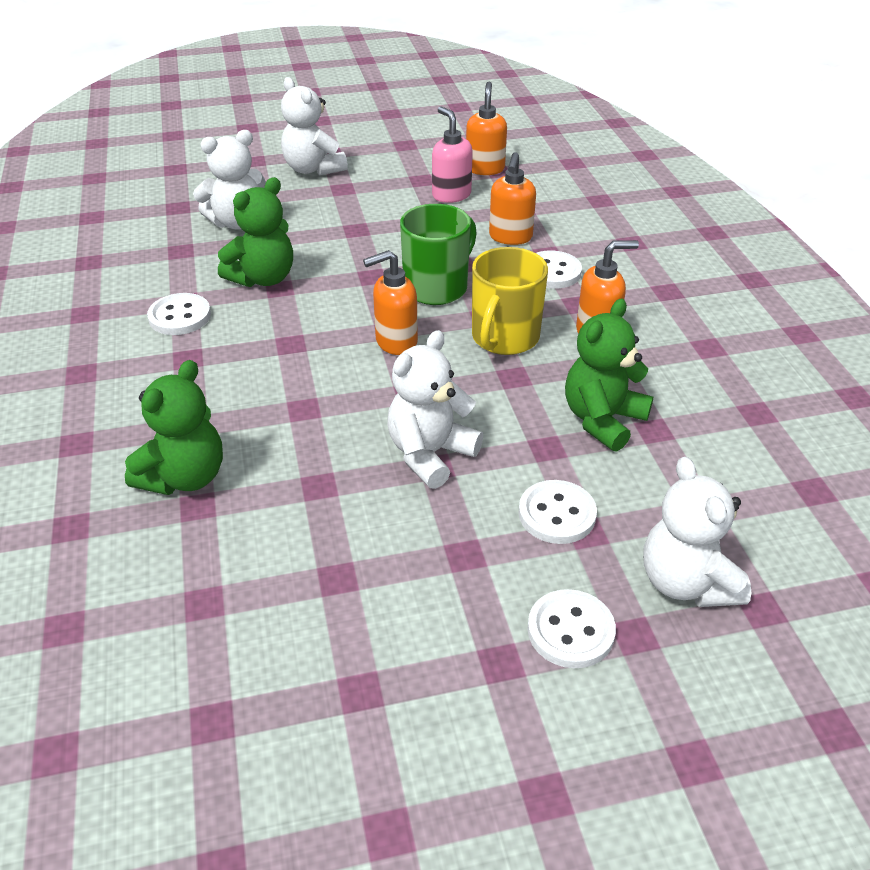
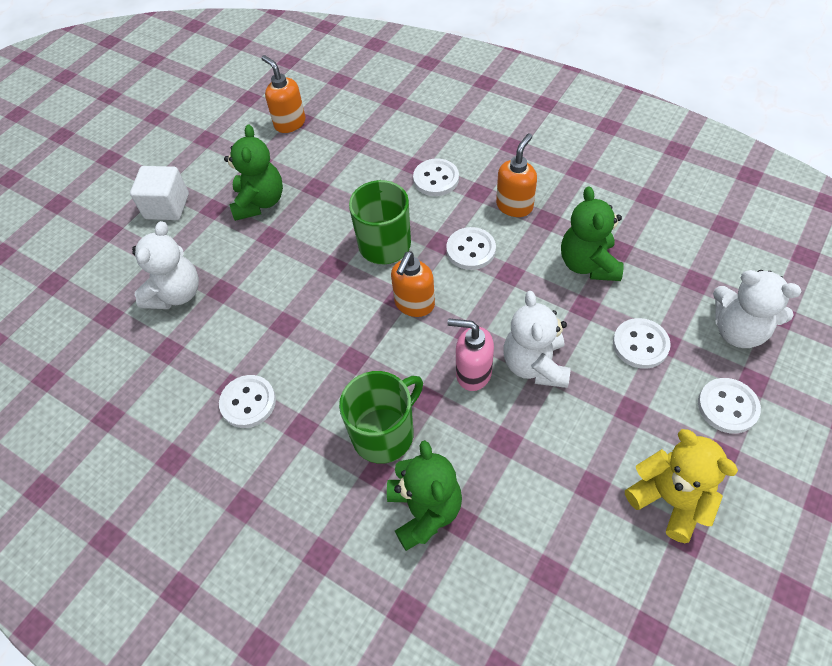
camera: 40 degrees left, 15 degrees up
green teddy bear [218,177,293,287] -> green teddy bear moved to [224,124,283,221]
white teddy bear [281,77,348,176] -> white cube [130,166,189,220]
pink soap dispenser [432,106,473,203] -> pink soap dispenser moved to [447,318,494,391]
yellow mug [472,247,548,355] -> white button [446,227,496,270]
orange soap dispenser [489,152,536,245] -> none
none -> green mug [339,371,423,464]
none -> yellow teddy bear [625,429,738,543]

